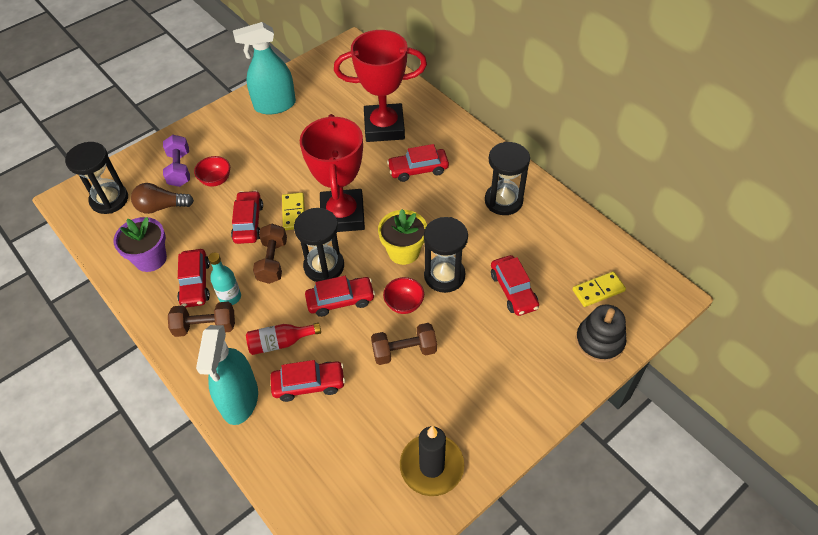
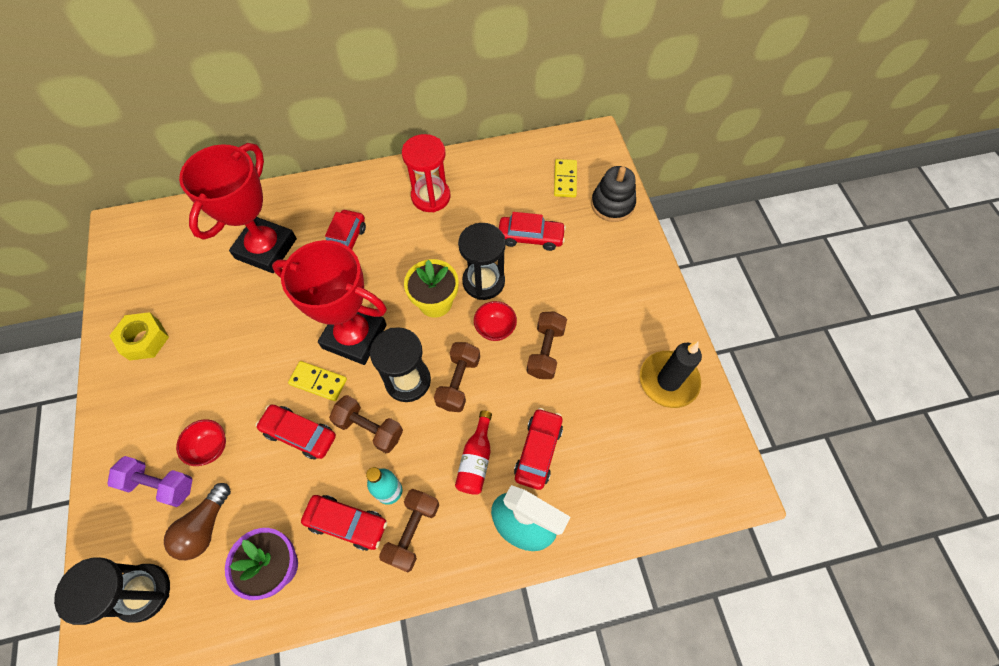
camera: 65 degrees left, 10 degrees up
turquoise spray bottle [233,22,296,115] -> yellow nut [109,312,169,360]
red car [305,276,375,317] -> brown dumbbell [434,342,480,412]
black hourglass [485,142,530,215] -> red hourglass [402,134,451,212]

